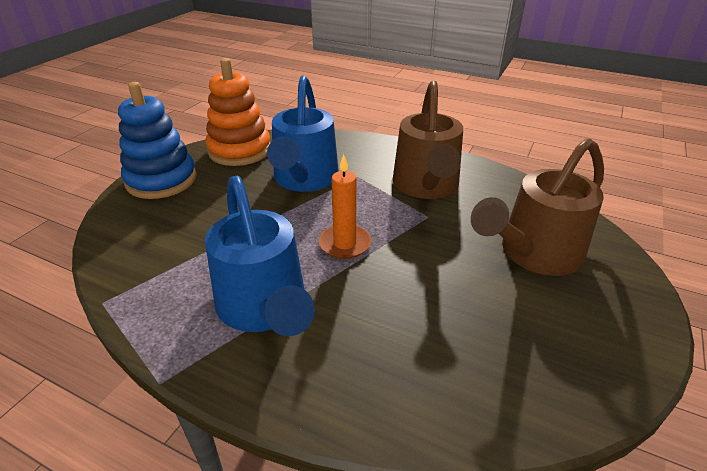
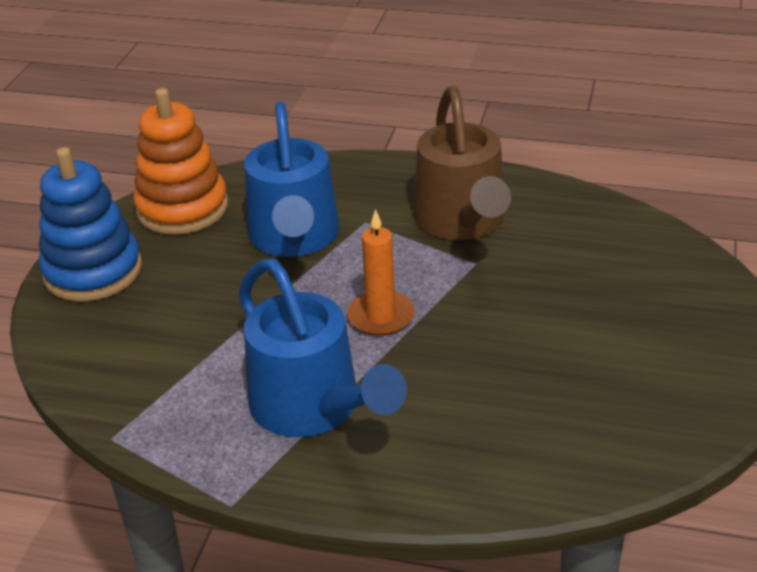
camera: 10 degrees left, 0 degrees up
brown watering can [471,138,604,276] -> none

